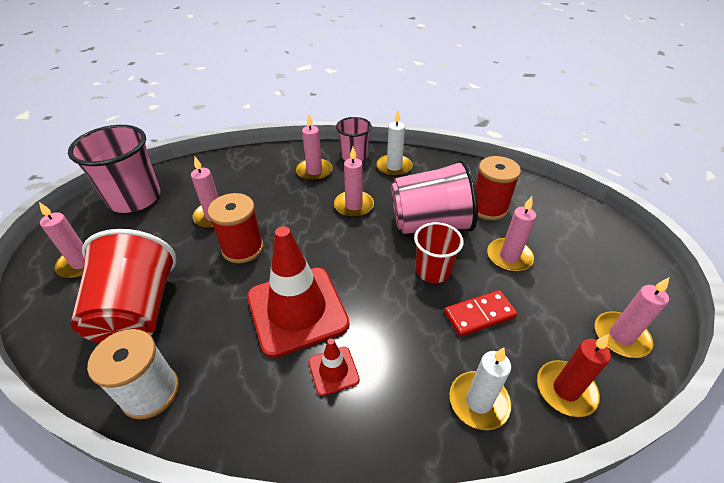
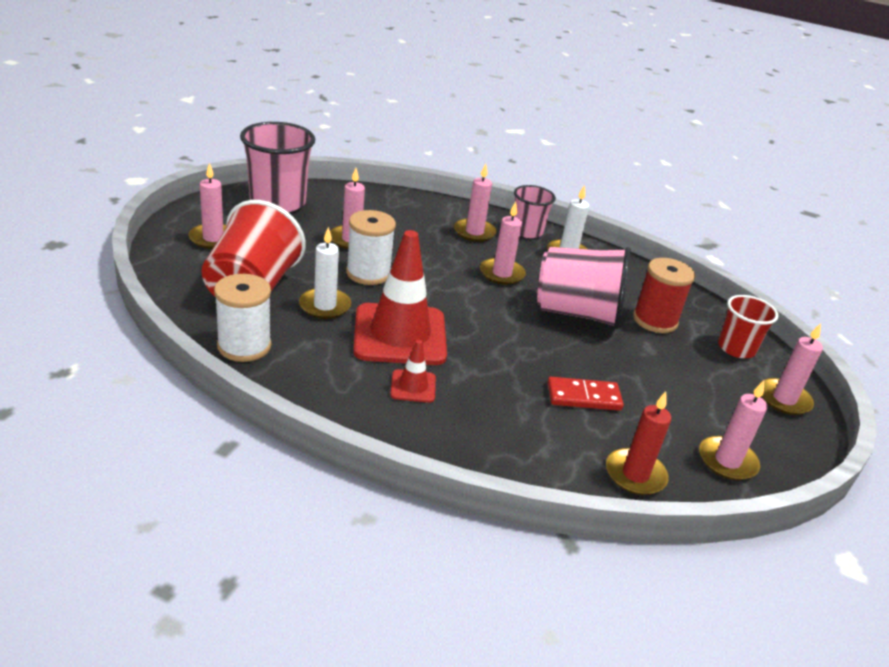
camera: 15 degrees right, 10 degrees down
red spool [208,193,264,263] -> white spool [346,210,396,285]
red cup [414,222,464,283] -> red cup moved to [718,295,779,358]
white candle [450,347,511,430] -> white candle moved to [299,227,351,319]
pink candle [487,196,536,272] -> pink candle moved to [761,323,823,415]

